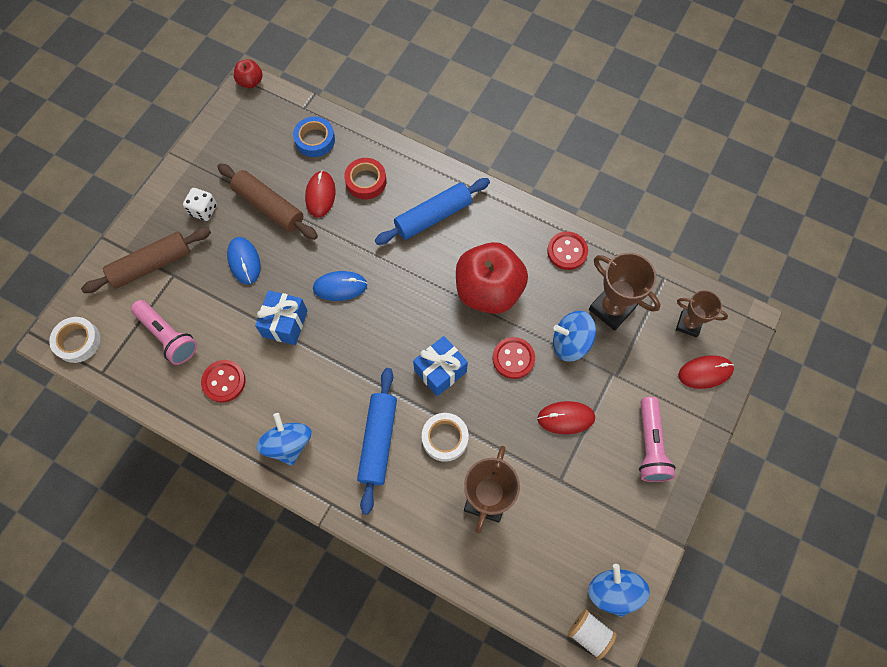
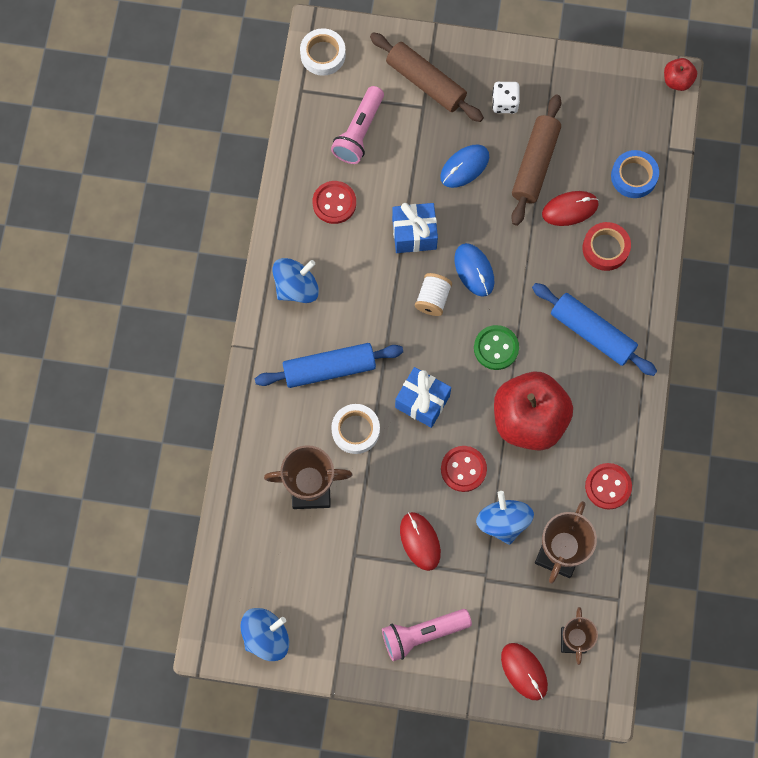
camera: 70 degrees right, 5 degrees up
white spool [568,609,617,660] -> white spool moved to [415,273,452,316]
none -> green button [474,325,519,370]

